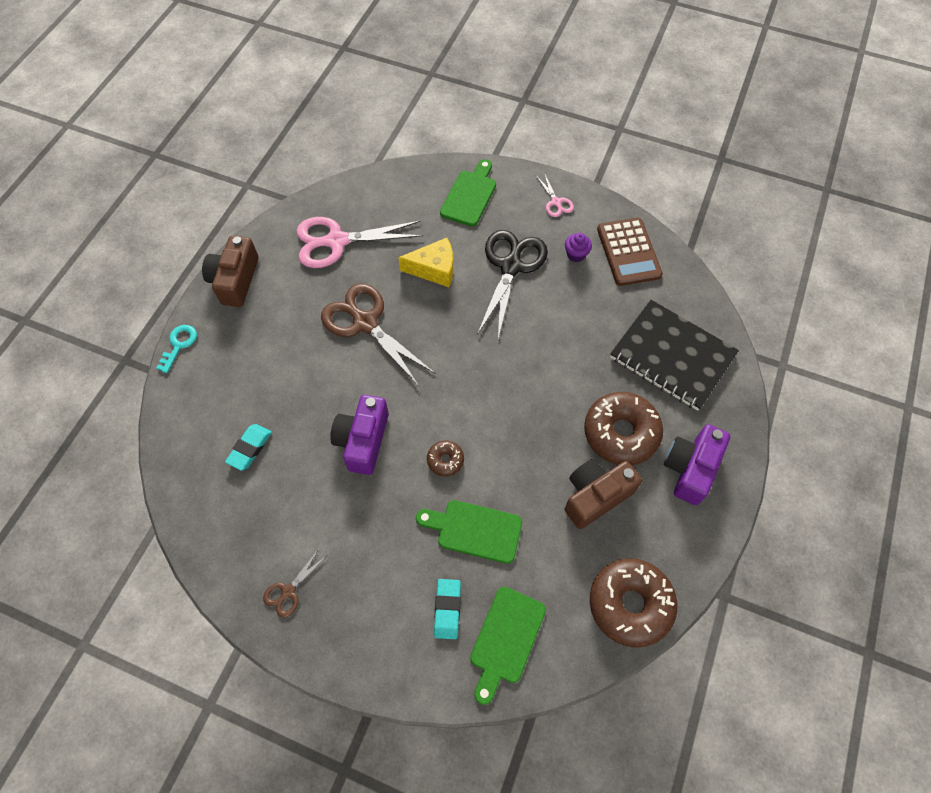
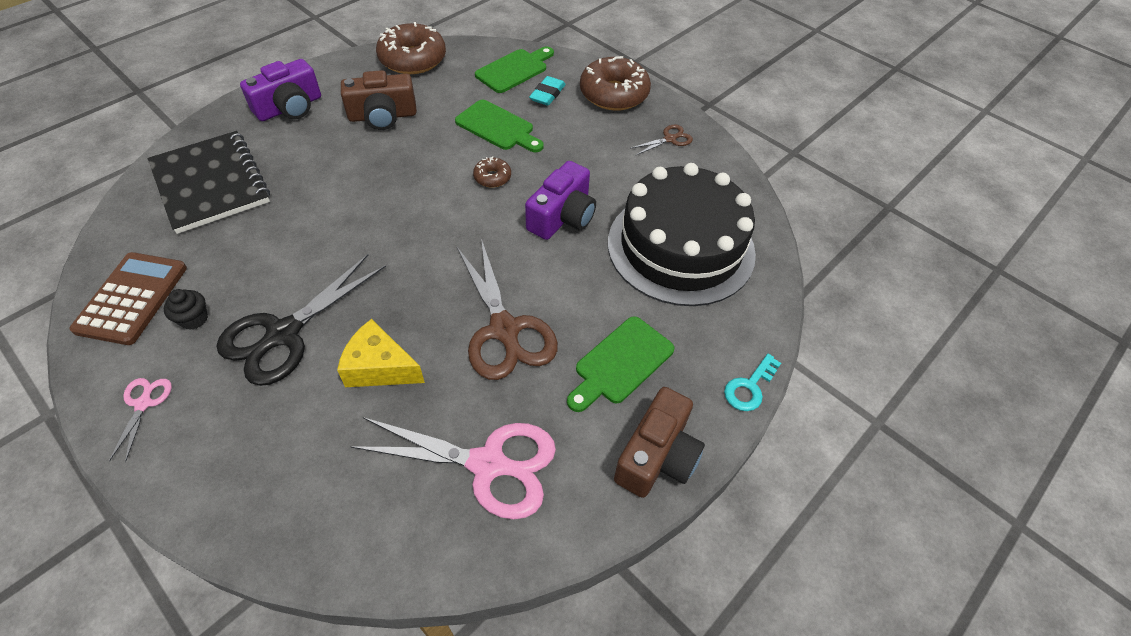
camera: 160 degrees left, 10 degrees down
turquoise eraser [225,424,272,471] -> black cake [608,163,756,306]
green cutting board [440,159,496,227] -> green cutting board moved to [567,316,675,412]
purple cupcake [565,233,592,262] -> black cupcake [164,289,208,330]
brown donut [584,392,663,465] -> brown donut moved to [580,56,651,111]

